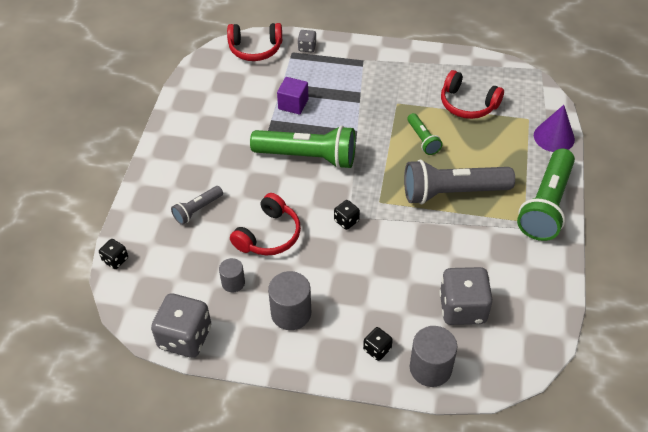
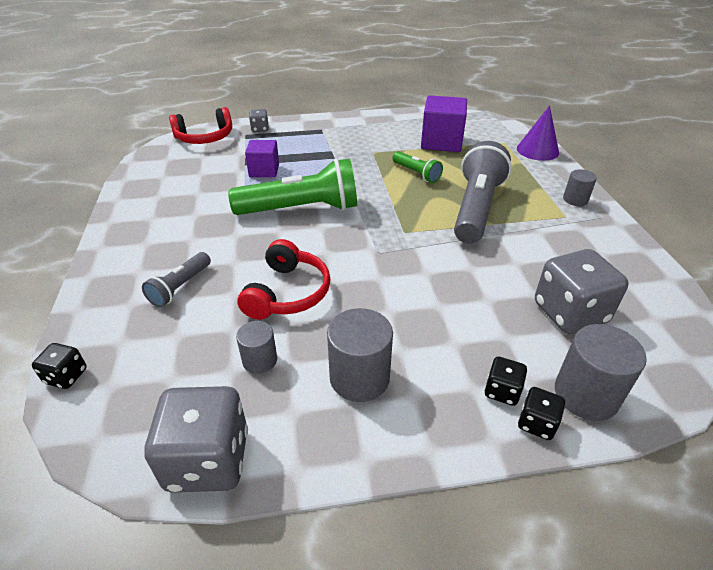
camera: 20 degrees left, 10 degrees down
black dice [334,200,360,230] -> black dice moved to [518,387,565,440]
grey flashlight [404,160,515,204] -> grey flashlight turned 135 degrees clockwise [454,141,512,244]
red headphones [441,70,504,119] -> purple cube [421,95,467,152]
green flashlight [517,148,575,241] -> grey cylinder [563,169,597,206]

